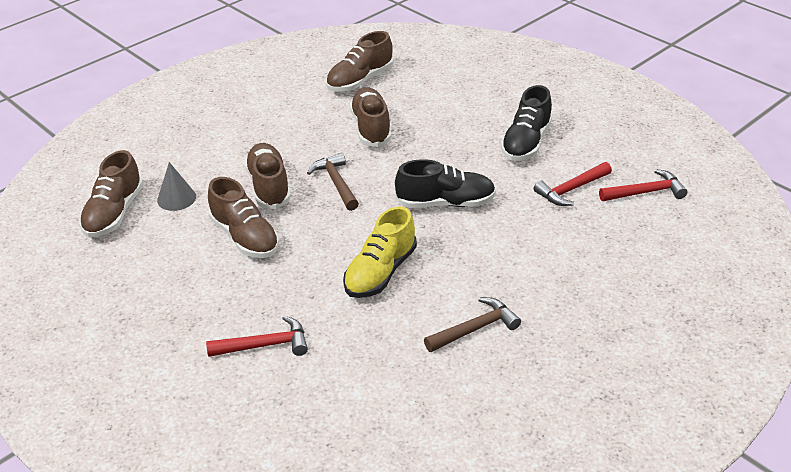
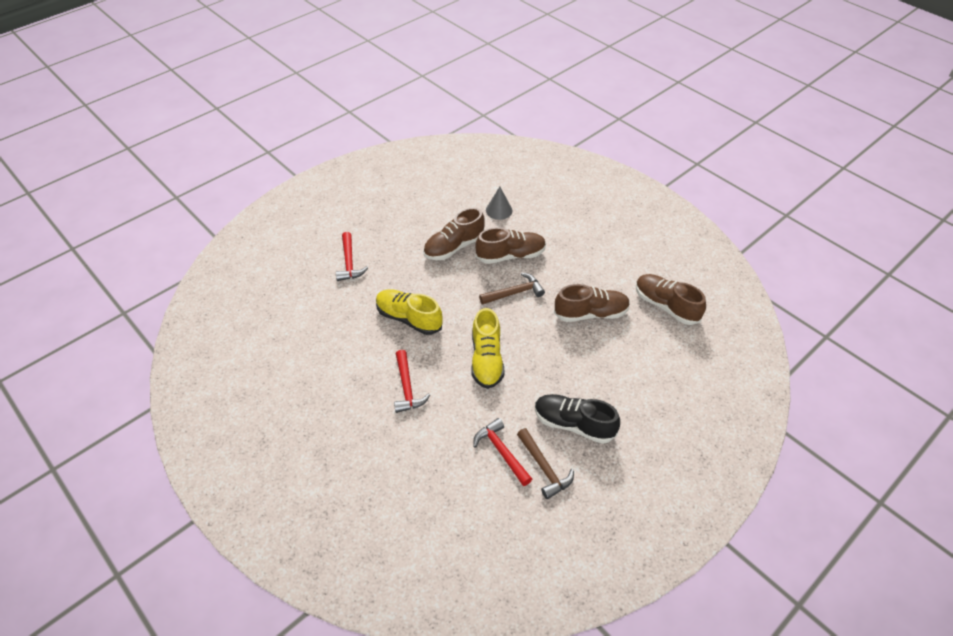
camera: 90 degrees right, 10 degrees up
brown shoe [79,150,143,238] -> none
black shoe [395,159,496,208] -> yellow shoe [471,308,504,389]
brown hammer [424,297,521,352] -> brown hammer moved to [517,428,574,499]
red hammer [599,169,688,201] -> red hammer moved to [394,350,430,413]

